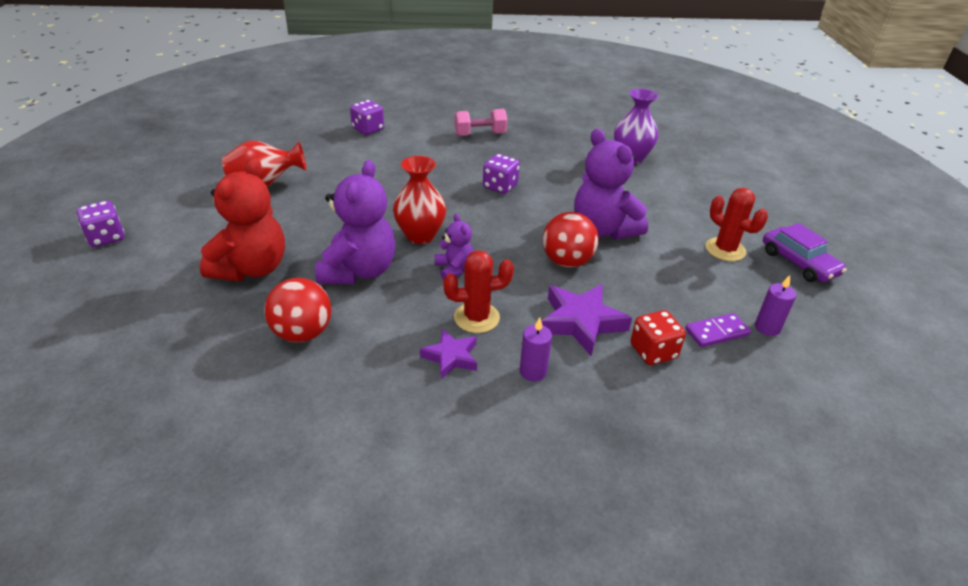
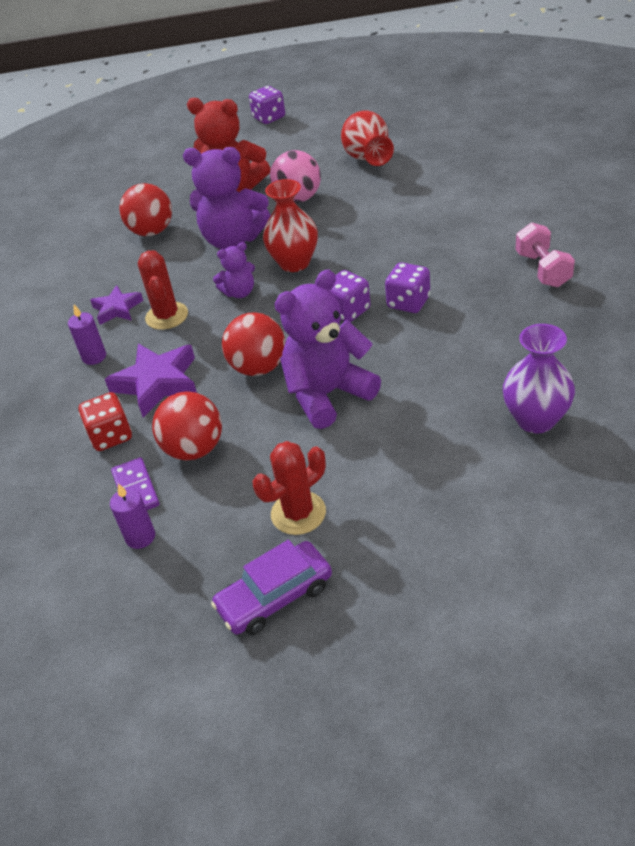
camera: 95 degrees right, 5 degrees up
purple dice [350,100,384,135] -> purple dice moved to [330,270,370,322]
none -> red ball [152,392,222,461]
none -> pink ball [270,150,321,203]

